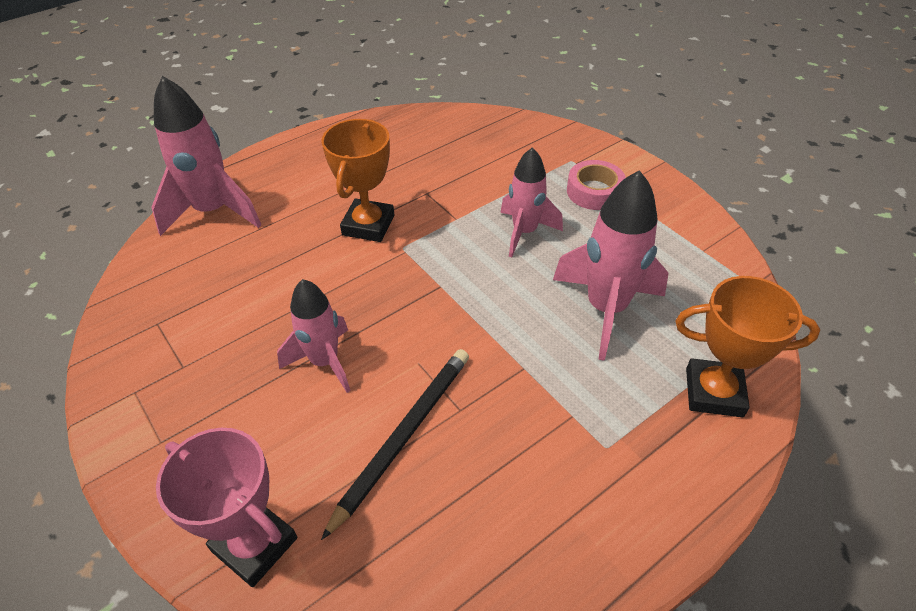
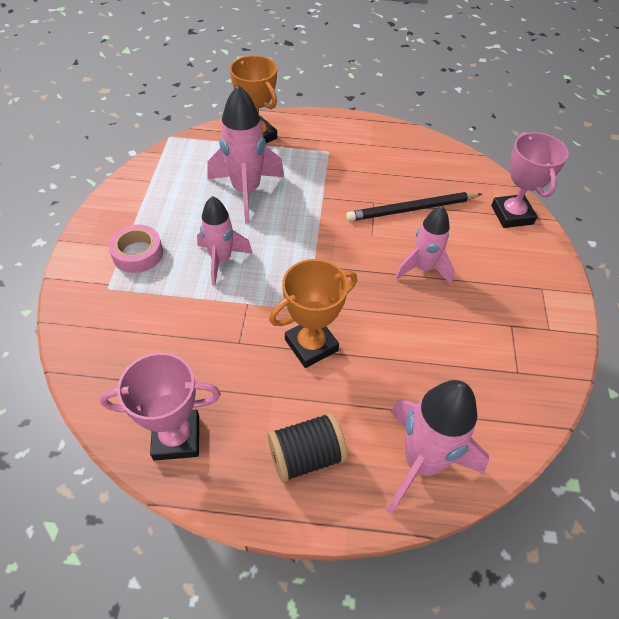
camera: 140 degrees left, 5 degrees up
none -> pink trophy [100,353,221,461]
none -> black spool [267,412,347,483]

